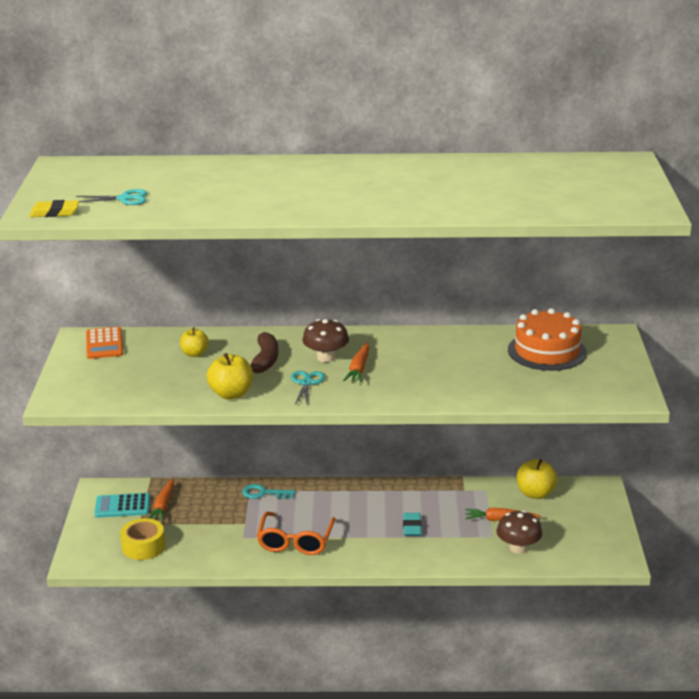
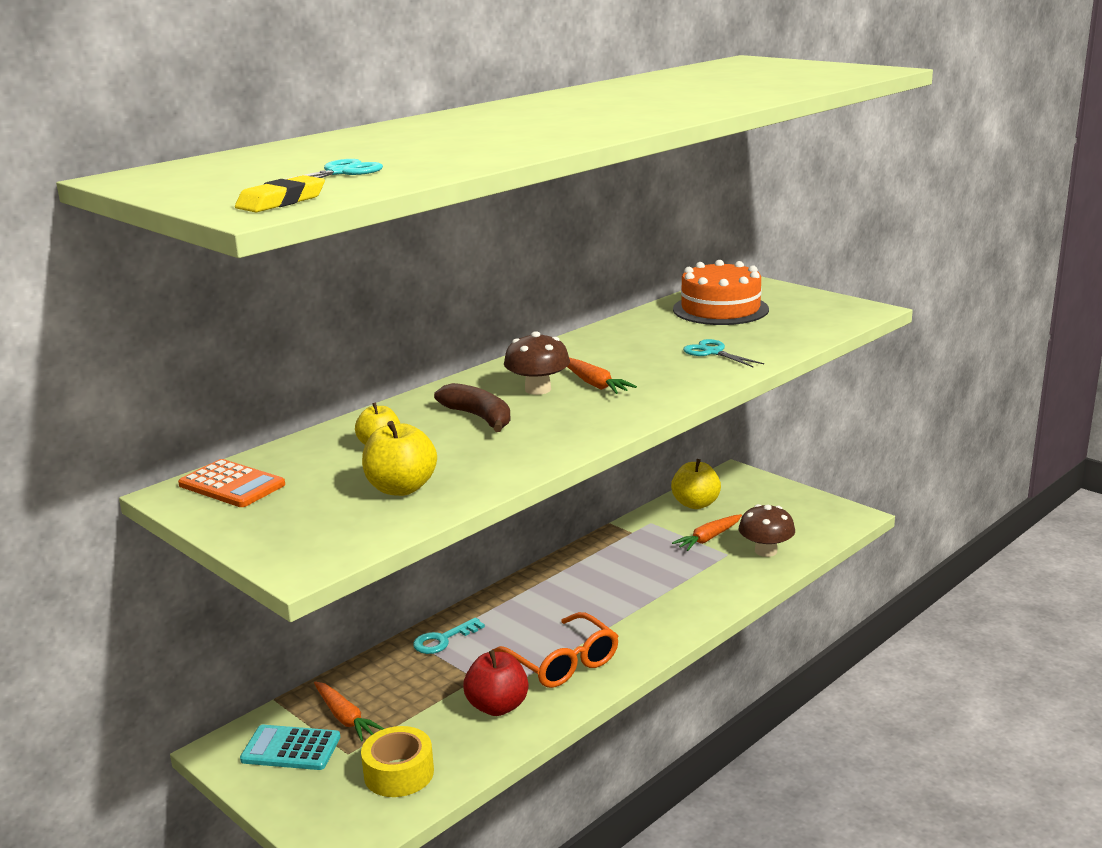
camera: 45 degrees left, 5 degrees down
turquoise calculator [94,493,150,518] -> turquoise calculator turned 60 degrees clockwise [240,725,340,770]
yellow apple [207,353,253,399] -> yellow apple moved to [362,421,437,496]
turquoise scissors [291,371,325,407] -> turquoise scissors moved to [683,339,764,367]
turquoise eraser [403,513,422,536] -> none
none -> red apple [463,650,529,716]

